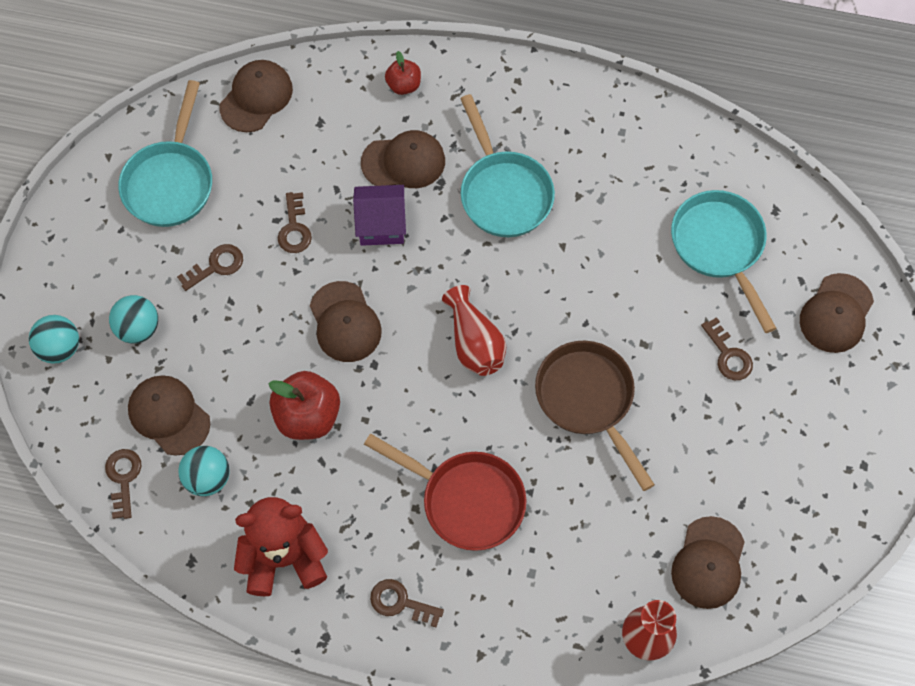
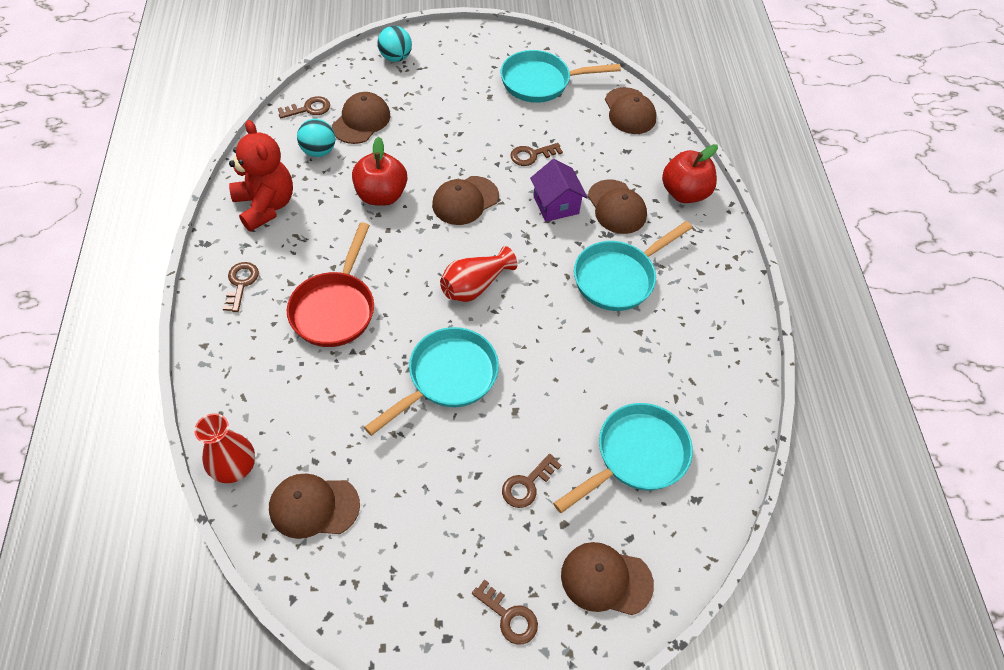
camera: 70 degrees right, 10 degrees down
turquoise ball [109,295,158,344] -> none
brown key [177,244,243,291] -> brown key moved to [472,579,538,645]
brown cap [219,60,293,132] -> brown cap turned 60 degrees clockwise [605,87,656,134]
red apple [385,51,421,95] -> red apple [662,144,718,203], size x1.75
brown pan [535,341,655,491] -> turquoise pan [364,327,499,436]

